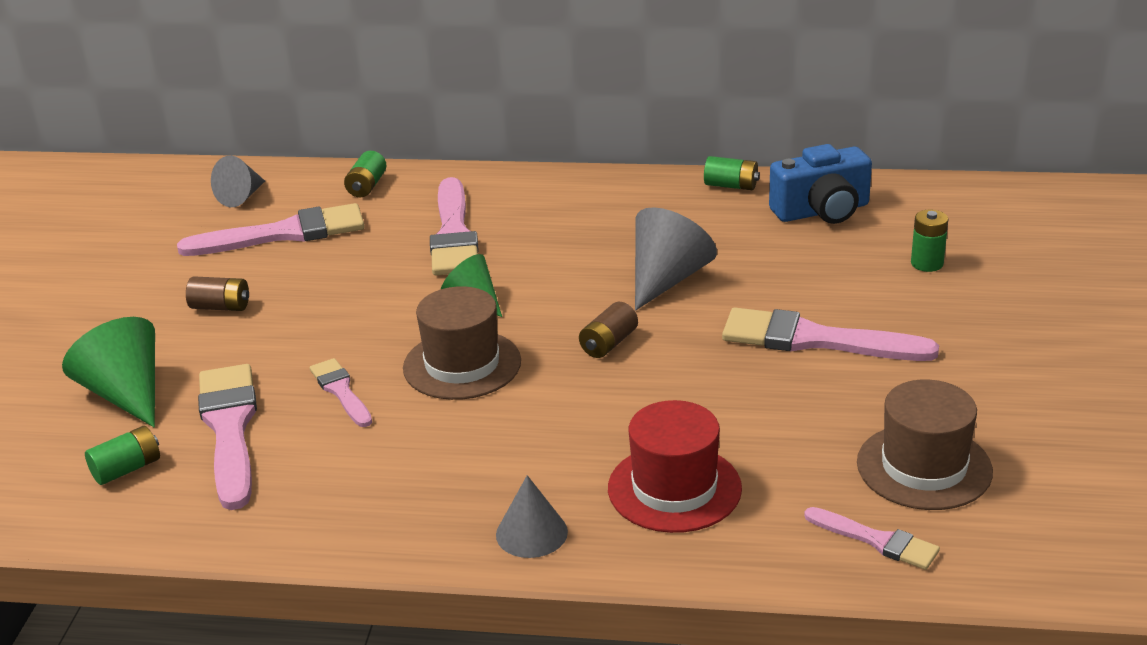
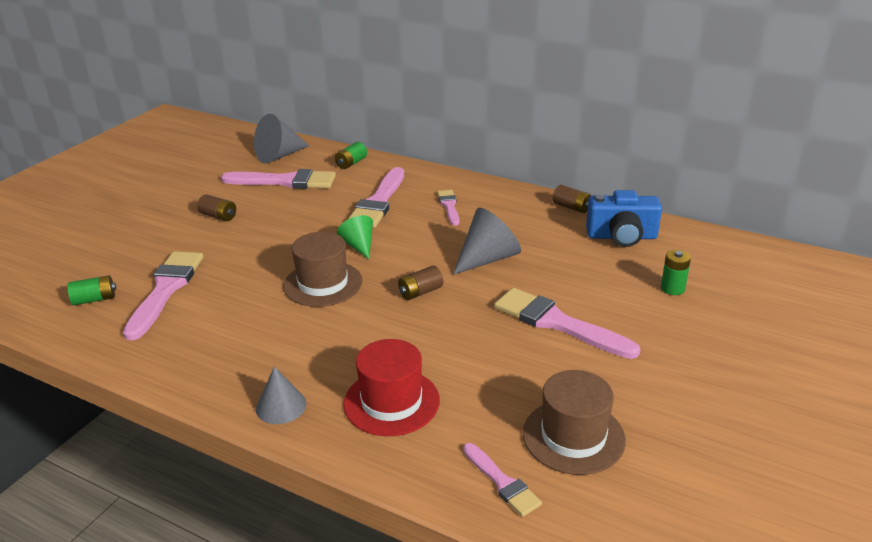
camera: 20 degrees right, 0 degrees up
green cone [62,317,155,427] -> none
grey cone [211,156,265,207] -> grey cone [254,114,310,164], size x1.56
pink brush [310,358,372,427] -> pink brush moved to [437,190,459,226]
green battery [704,156,760,190] -> brown battery [553,185,591,213]

